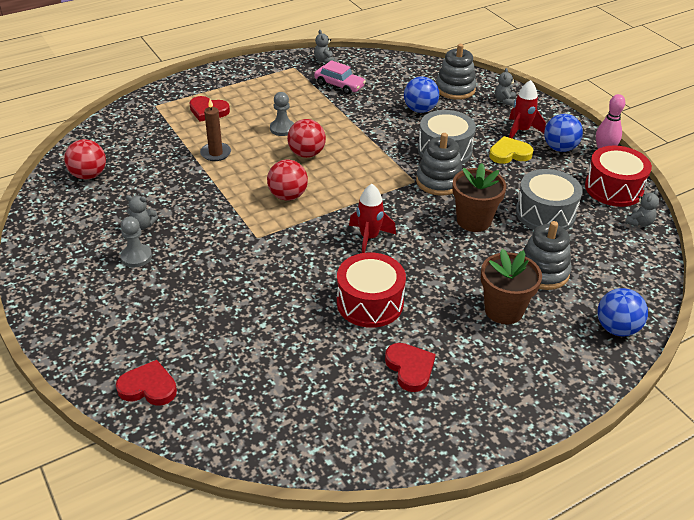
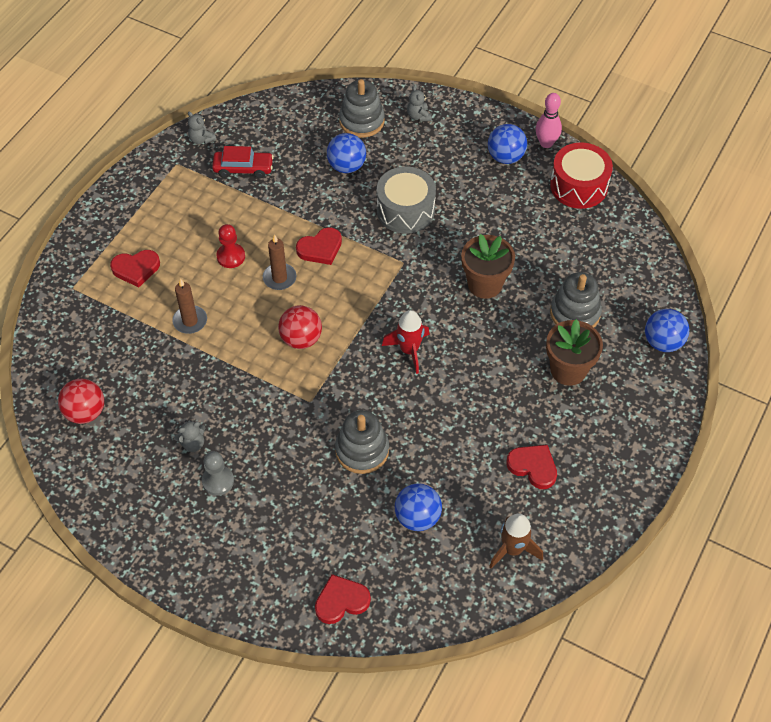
camera: 30 degrees left, 15 degrees up
grey pawn [270,92,294,136] -> red pawn [216,224,245,268]
red ball [287,119,326,158] -> brown candle [263,235,297,290]
pink car [314,60,366,94] -> red car [212,146,274,178]
red drum [337,253,406,328] -> none
grey stacking toy [416,133,462,196] -> grey stacking toy moved to [335,410,389,474]
yellow heart [489,136,533,164] -> none
red rocket [509,80,546,138] -> none
grey drum [516,169,582,230] -> none
grey teddy bear [625,189,659,227] -> none
none -> red heart [296,227,342,265]
none -> blue ball [395,483,442,531]
none -> brown rocket [489,514,543,569]

